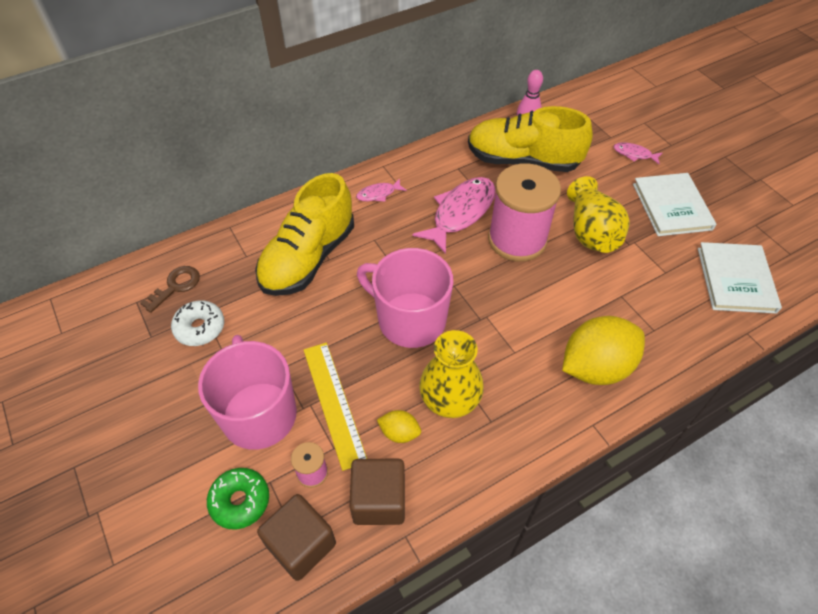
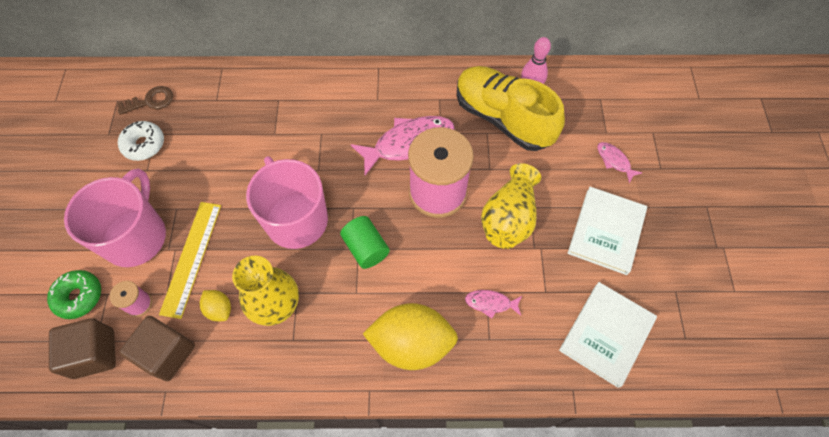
camera: 30 degrees right, 10 degrees up
yellow shoe [255,173,354,296] -> none
pink fish [356,178,407,202] -> pink fish moved to [465,290,522,319]
none -> green cylinder [340,216,390,269]

